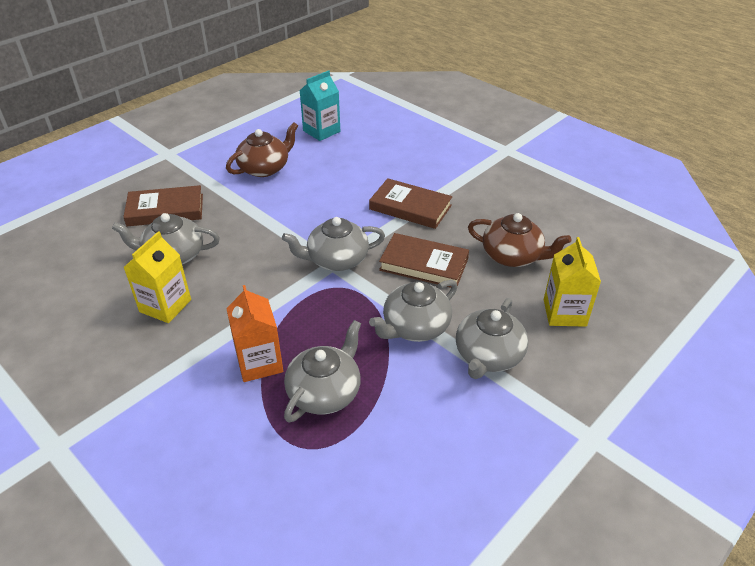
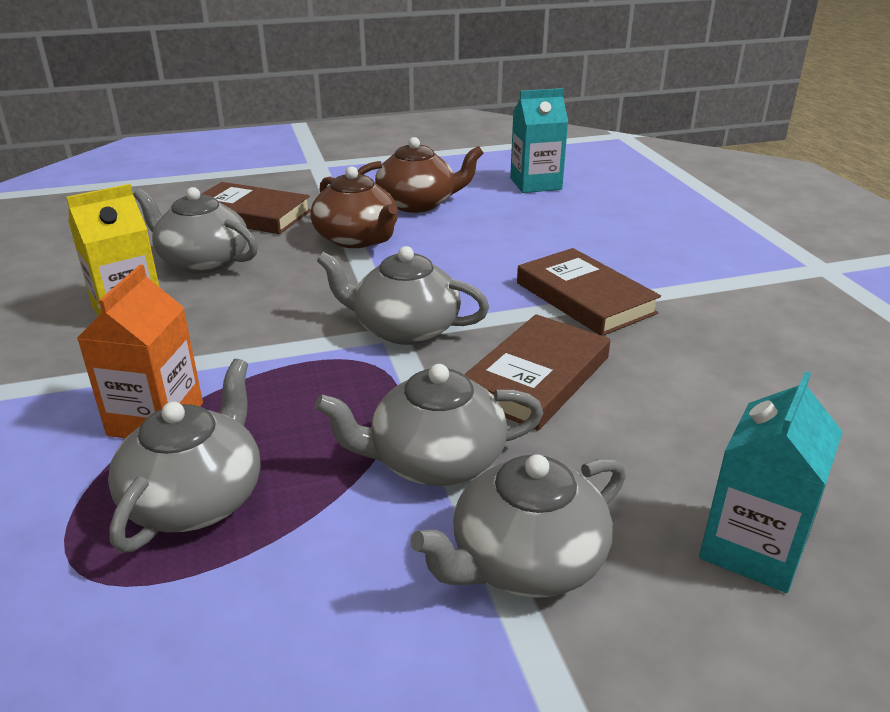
camera: 30 degrees right, 10 degrees down
grey teapot [284,320,361,423] -> grey teapot turned 45 degrees counterclockwise [108,359,260,553]
brown book [379,233,469,288] -> brown book turned 75 degrees clockwise [464,314,610,431]
brown teapot [468,213,571,267] -> brown teapot moved to [310,166,398,248]
yellow carton [544,237,601,327] -> turquoise carton [699,371,843,593]

